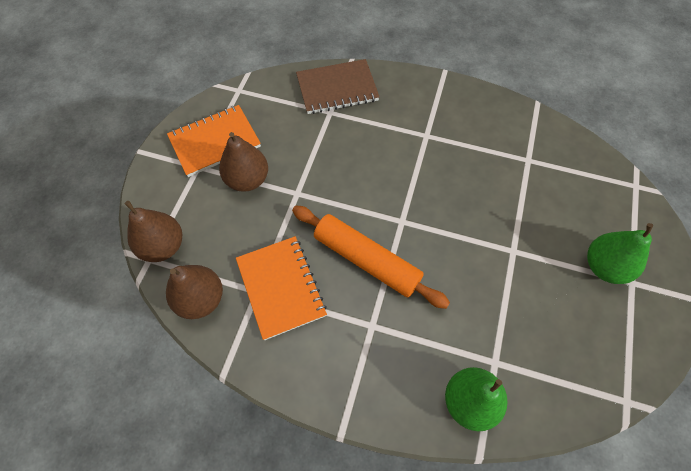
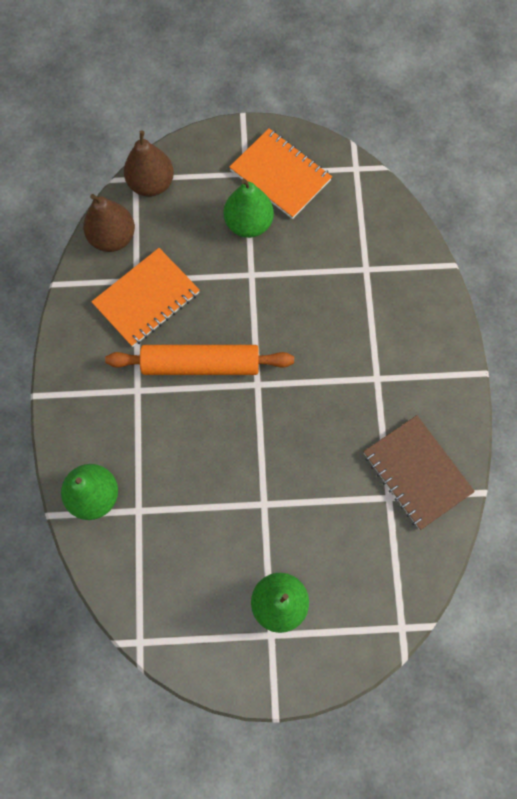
camera: 70 degrees right, 10 degrees up
brown pear [219,132,268,192] -> green pear [224,179,274,238]
orange rolling pin [292,206,450,309] -> orange rolling pin turned 75 degrees clockwise [105,345,294,375]
brown notebook [296,59,380,114] -> brown notebook moved to [364,415,475,530]

